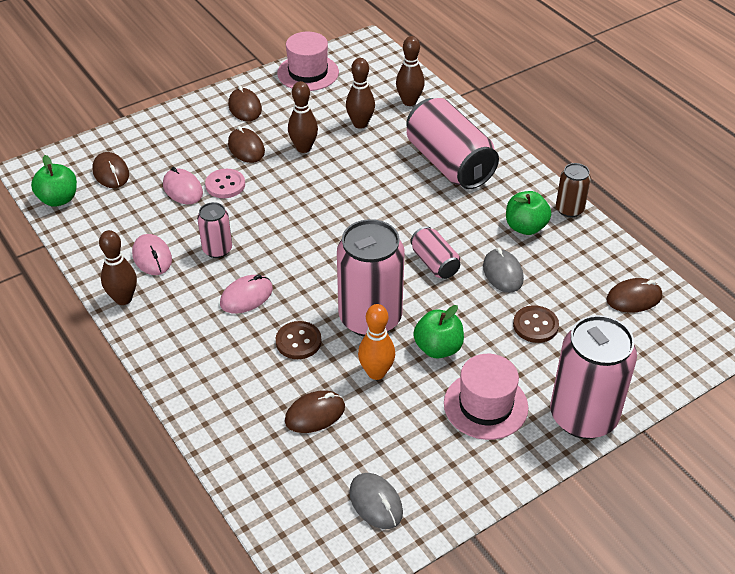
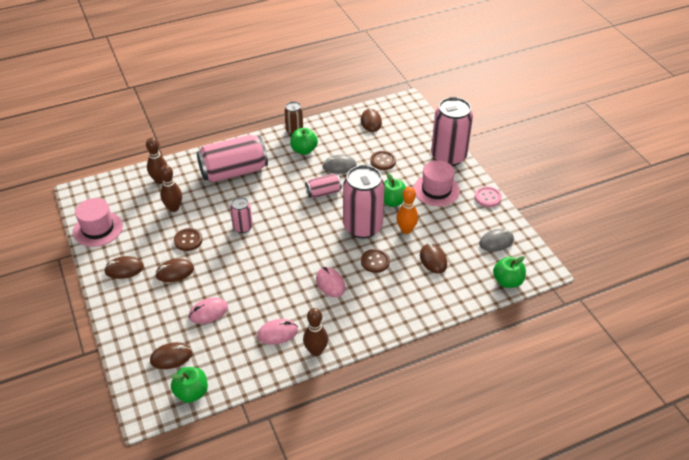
camera: 80 degrees left, 0 degrees up
pink can [197,202,232,258] -> pink can moved to [230,197,253,233]
pink button [205,169,245,198] -> pink button moved to [475,186,502,207]
brown bowling pin [288,81,318,153] -> brown button [174,228,203,251]
none -> green apple [493,256,526,288]

